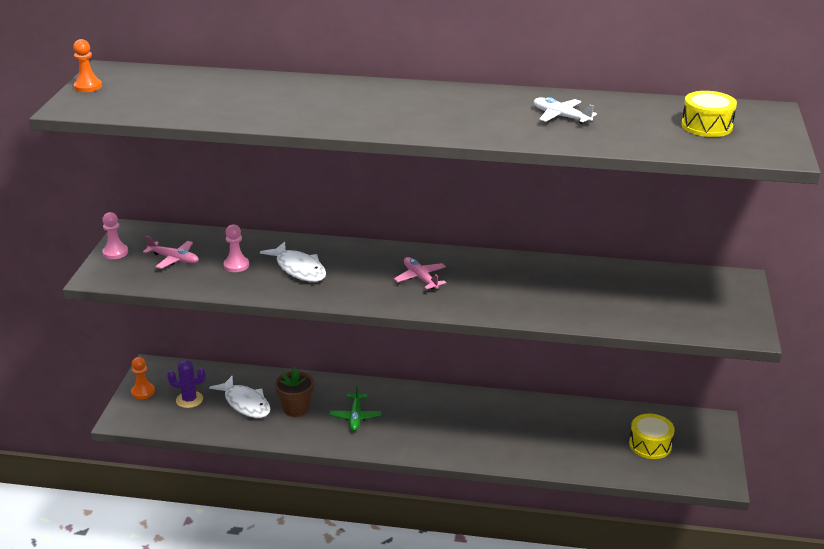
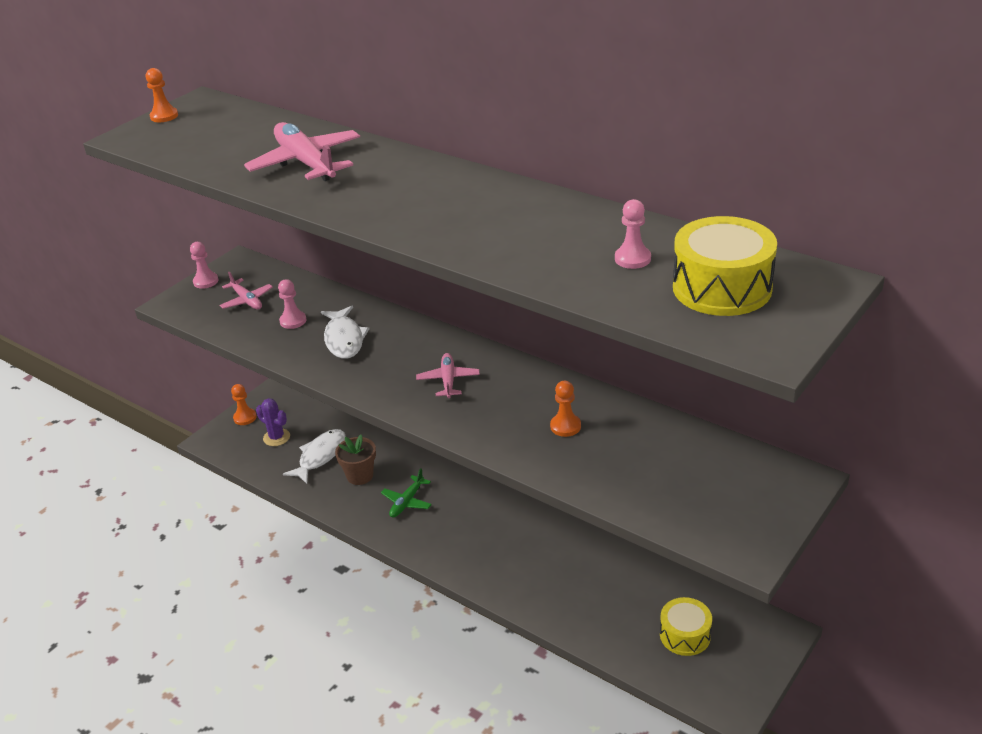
camera: 30 degrees right, 5 degrees up
white fish [209,376,270,418] -> white fish turned 135 degrees counterclockwise [283,429,346,484]
white plane [534,97,597,124] -> none
yellow drum [682,91,737,137] -> yellow drum [673,216,777,316], size x1.50
none -> pink plane [244,122,360,181]
none -> orange pawn [550,381,581,437]
none -> pink pawn [615,199,651,269]

